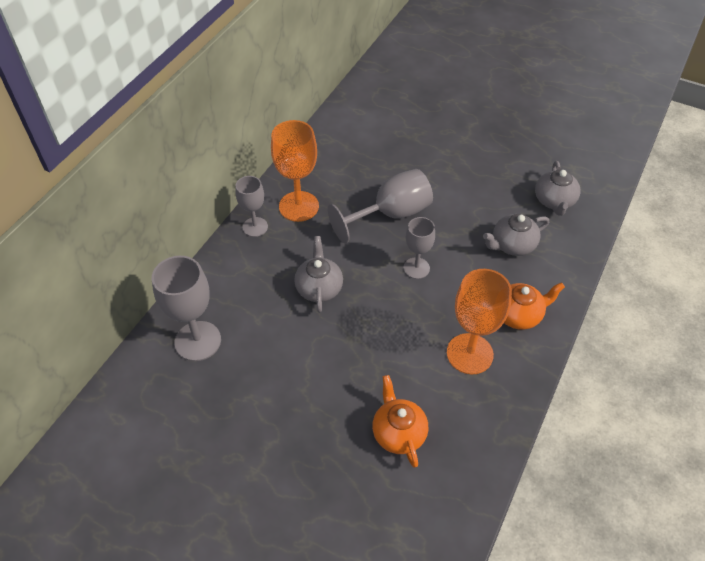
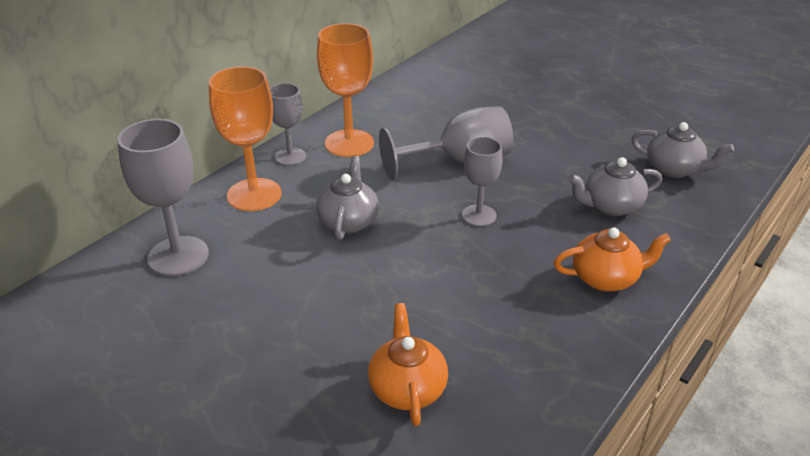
camera: 10 degrees right, 15 degrees down
orange goblet [447,269,512,374] -> orange goblet moved to [209,66,281,211]
grey teapot [535,161,580,216] -> grey teapot turned 75 degrees counterclockwise [631,122,734,178]

